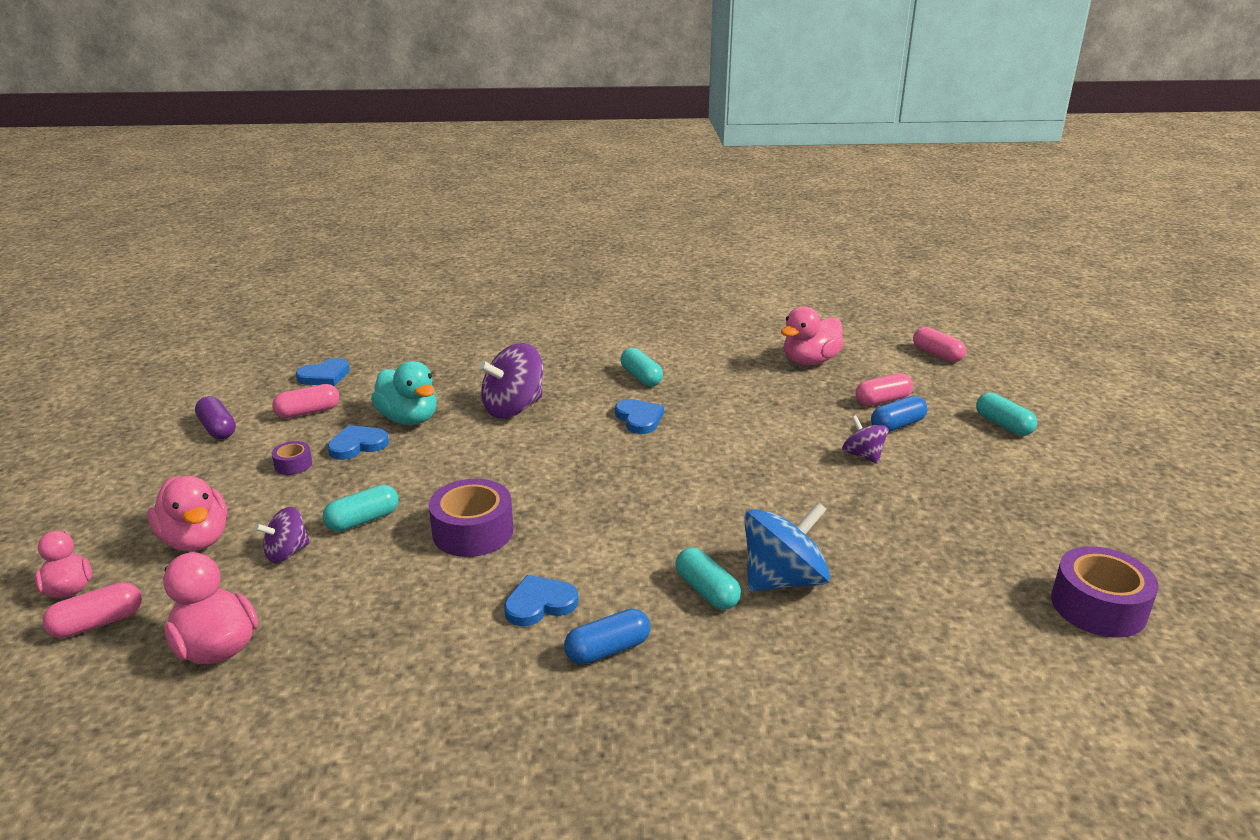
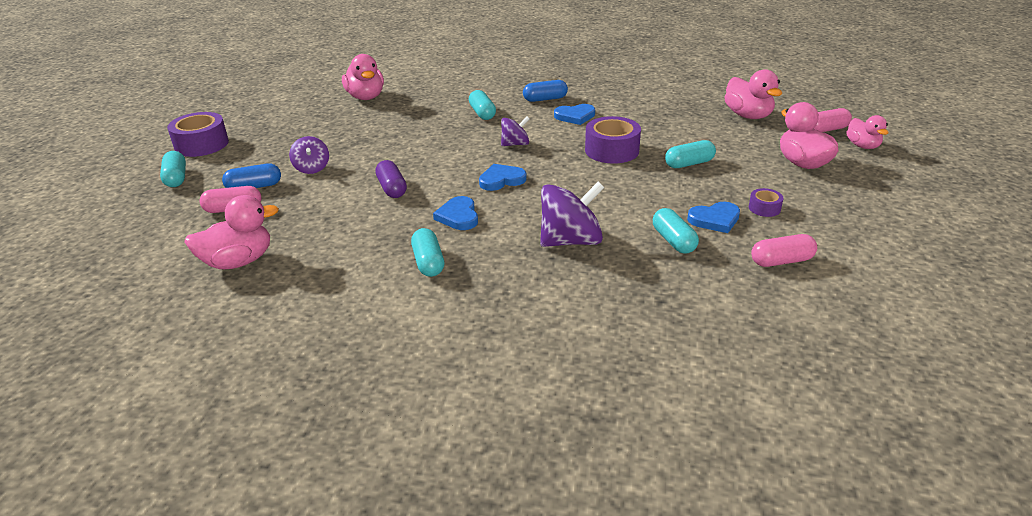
camera: 165 degrees left, 5 degrees up
purple capsule [195,396,236,439] -> purple capsule moved to [375,160,407,198]
purple spinning top [255,507,310,563] -> purple spinning top moved to [501,116,529,146]
blue heart [296,358,350,386] -> blue heart moved to [479,164,527,191]
turquoise duck [371,361,437,425] -> turquoise capsule [653,208,699,254]
blue spinning top [744,502,830,592] -> none
pink capsule [913,327,966,362] -> none
purple tape [1051,546,1159,638] -> purple tape moved to [167,112,229,157]
none -> pink duck [342,54,384,100]

